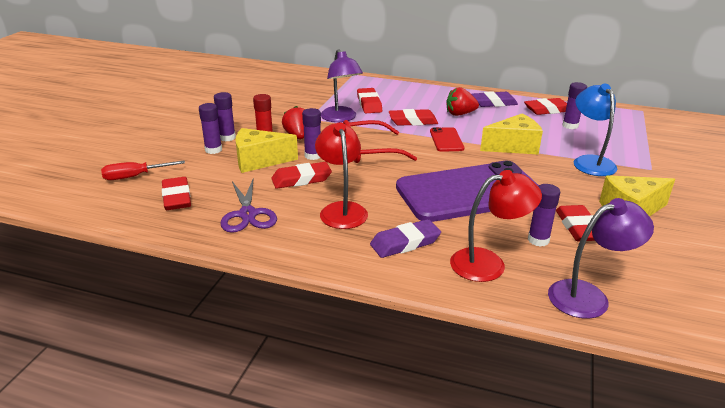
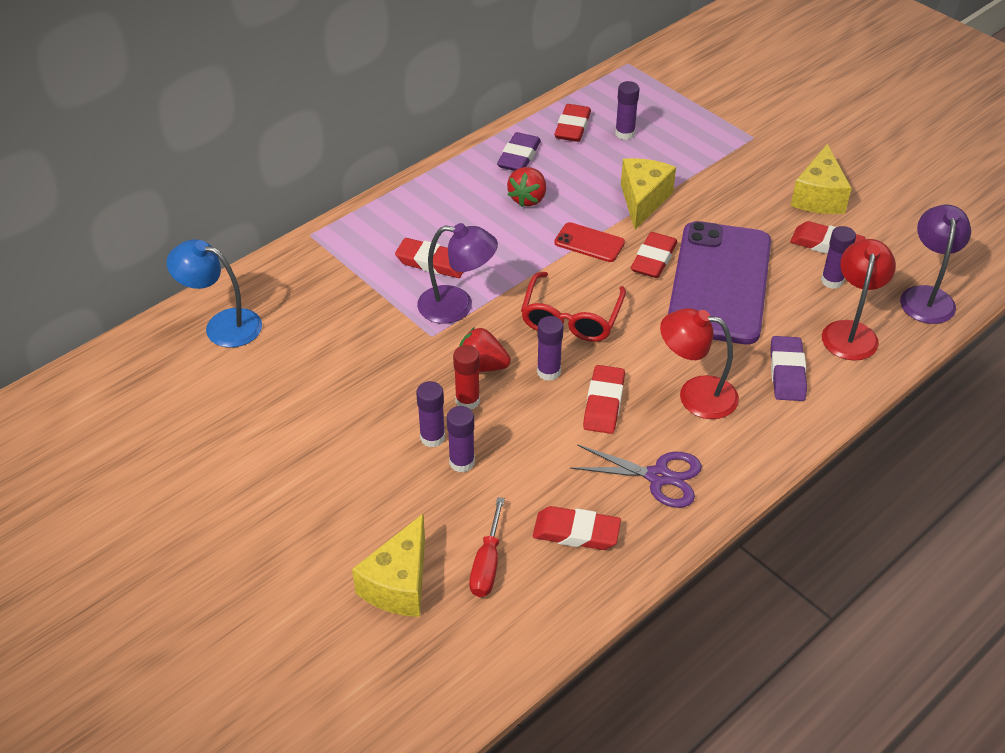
camera: 60 degrees left, 15 degrees up
yellow cheese [236,128,298,173] -> yellow cheese moved to [352,514,425,617]
red eraser [389,109,438,126] -> red eraser moved to [631,232,678,278]
blue lamp [574,83,617,176] -> blue lamp moved to [167,239,262,348]

